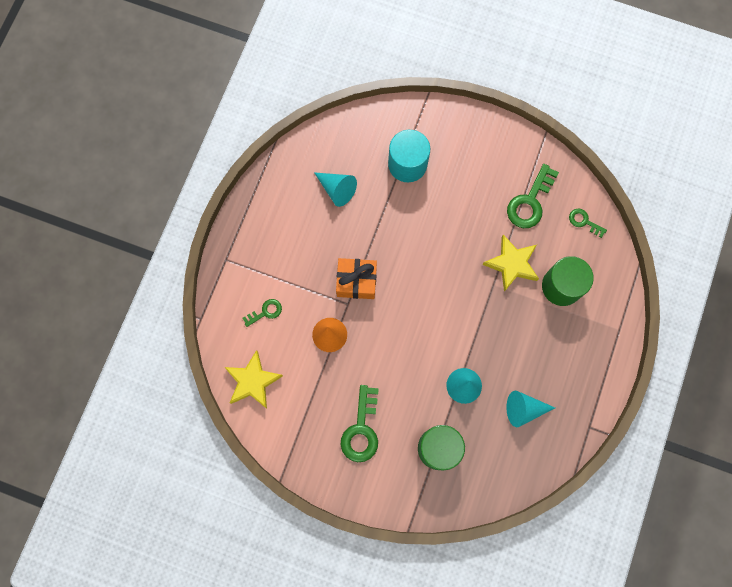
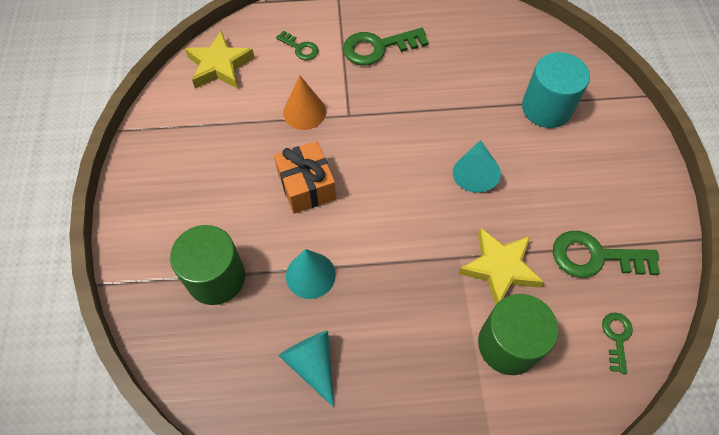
camera: 65 degrees right, 15 degrees down
turquoise cone [314,172,357,207] -> turquoise cone moved to [453,140,501,193]
orange gift [336,258,377,299] -> orange gift moved to [274,141,336,214]
green key [341,385,379,462] -> green key moved to [343,28,429,65]

